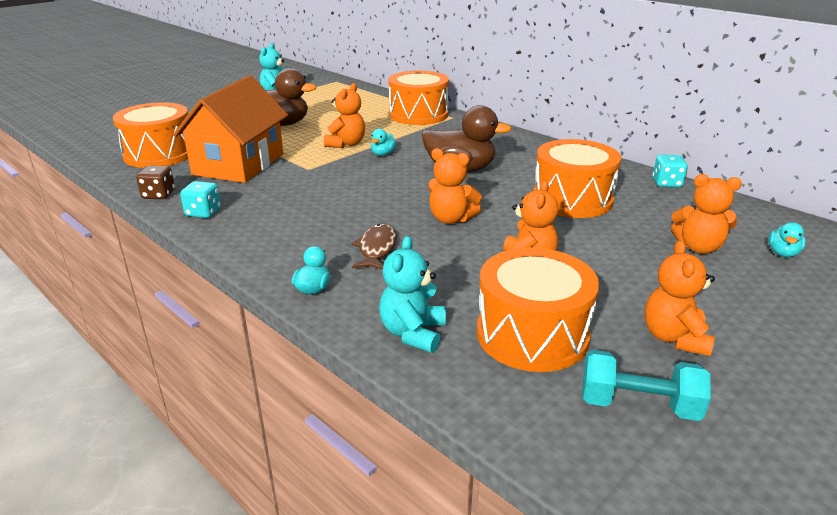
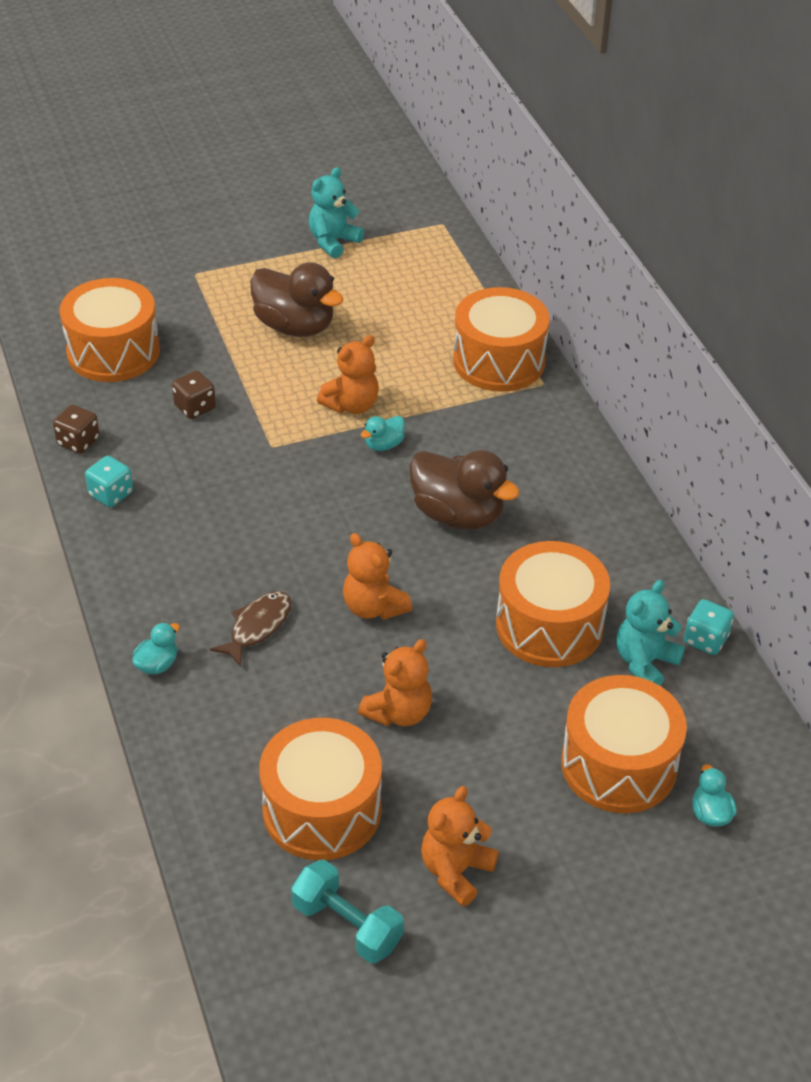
camera: 25 degrees right, 15 degrees up
orange house [173,75,288,183] -> brown dice [172,370,216,419]
turquoise teddy bear [379,236,446,353] -> turquoise teddy bear moved to [616,580,685,685]
orange teddy bear [671,174,742,254] -> orange drum [561,675,687,813]
turquoise duck [768,222,806,257] -> turquoise duck turned 120 degrees clockwise [692,764,736,827]

